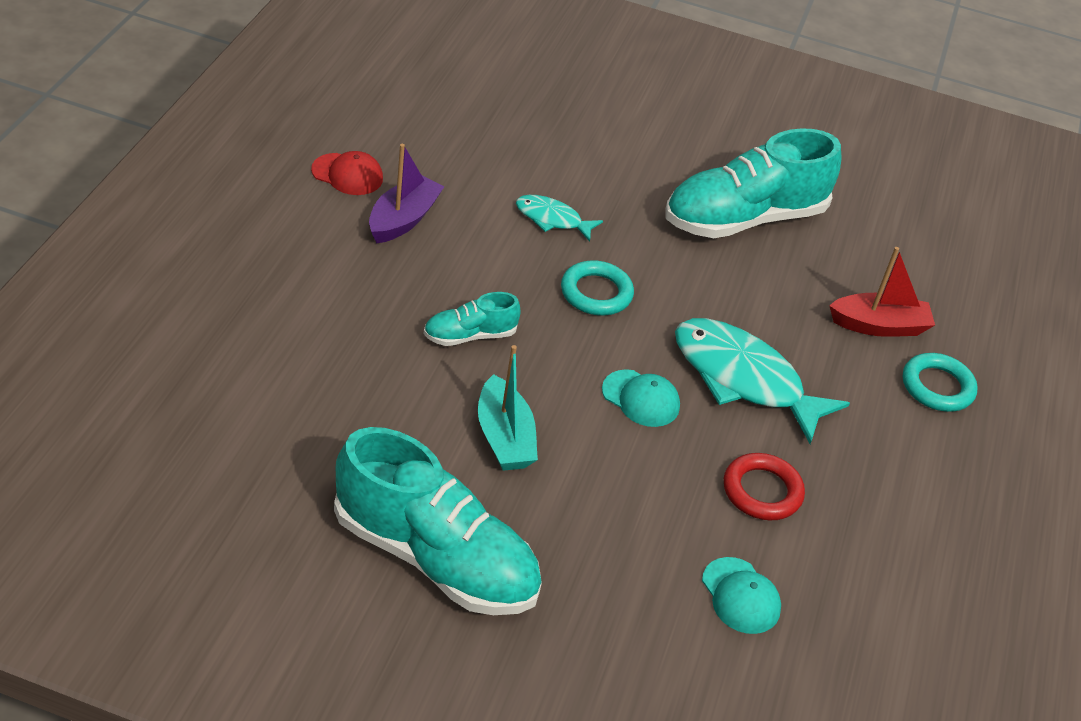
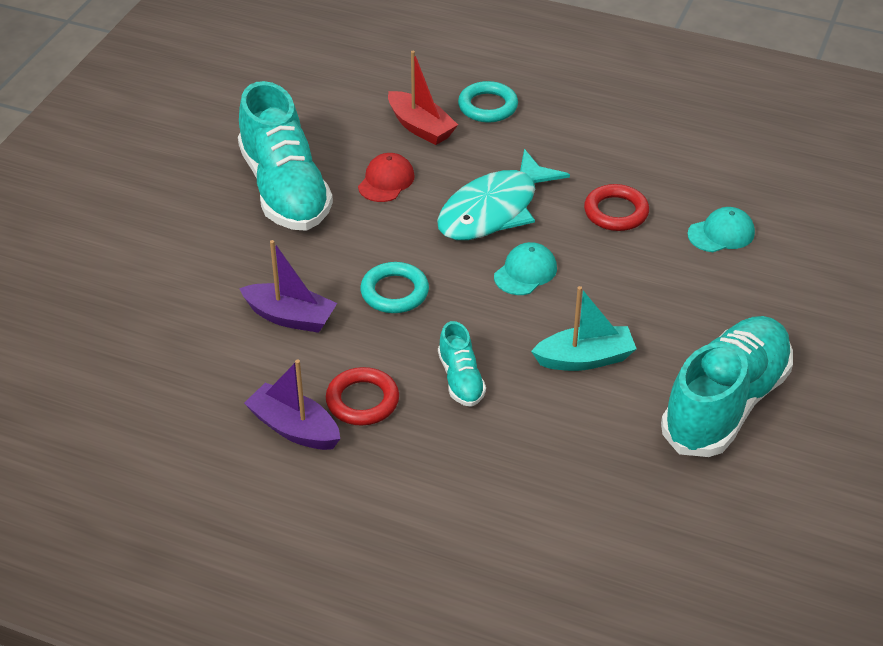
camera: 80 degrees left, 0 degrees up
red cap [311,151,383,195] -> red cap moved to [358,153,415,202]
turquoise fish [516,195,603,242] -> purple boat [239,240,337,333]
red boat [829,247,935,337] -> red boat turned 135 degrees clockwise [388,51,458,145]
none -> red ring [326,367,399,425]

